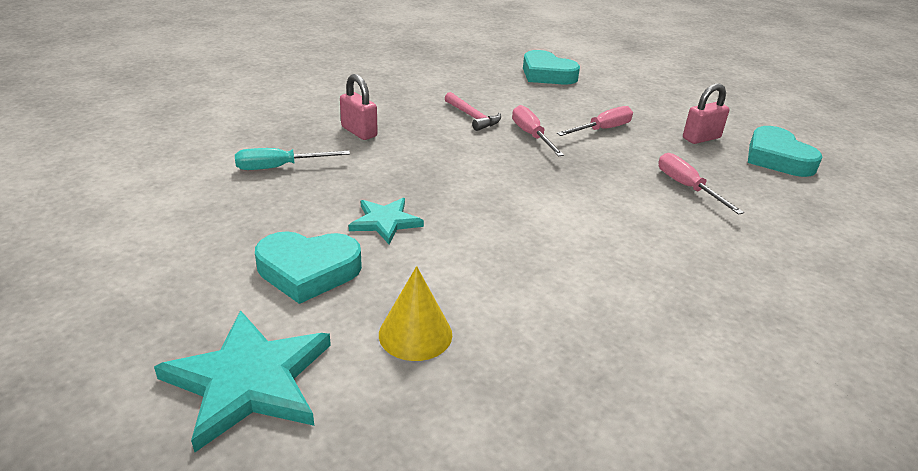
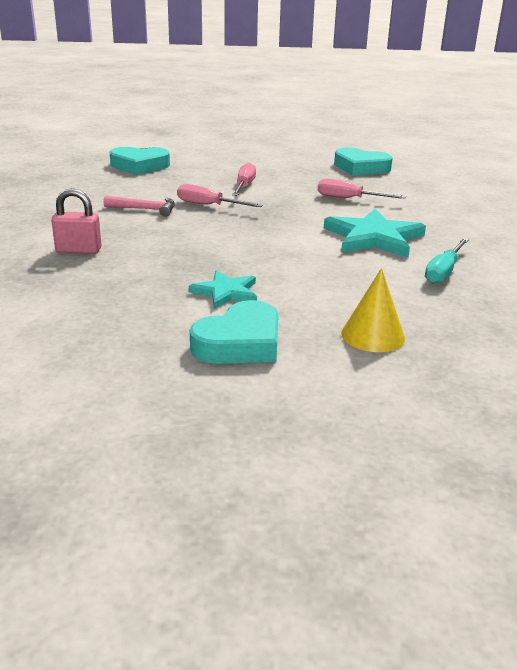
camera: 45 degrees left, 5 degrees down
turquoise star [154,310,331,452] -> turquoise star moved to [324,208,426,258]
turquoise screwdriver [235,148,350,170] -> turquoise screwdriver moved to [425,238,469,284]
pink padlock [683,83,729,144] -> none

